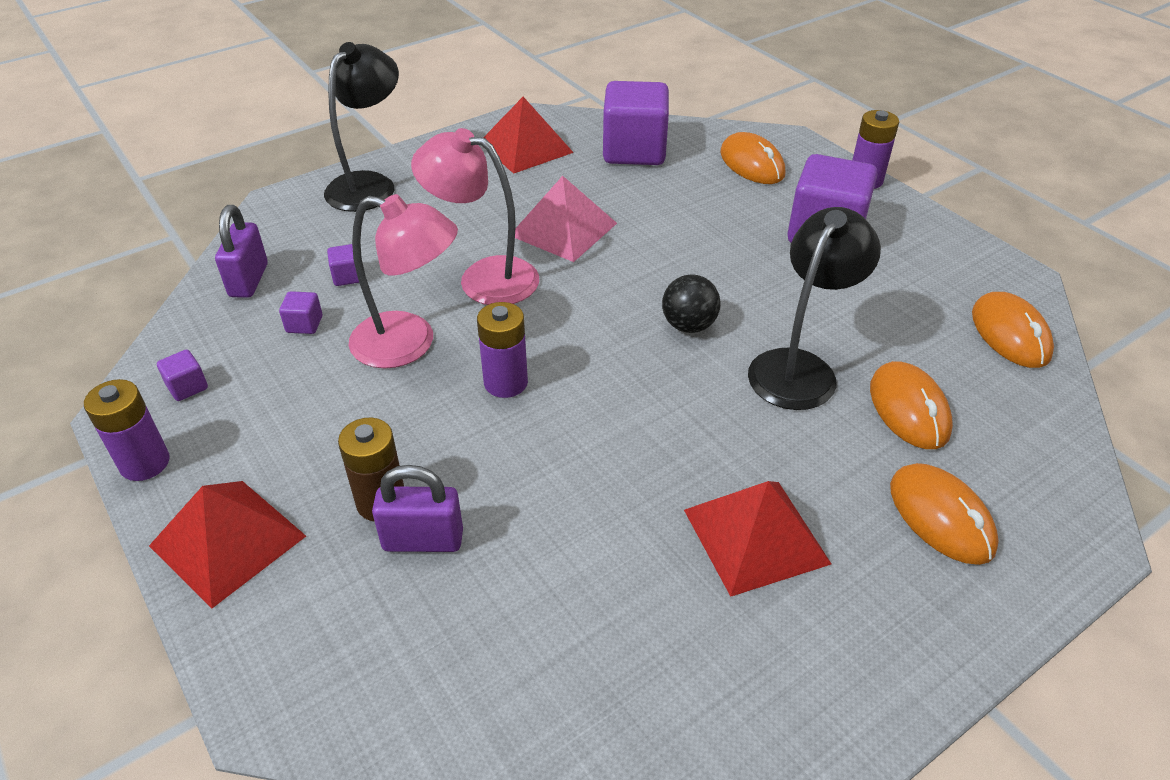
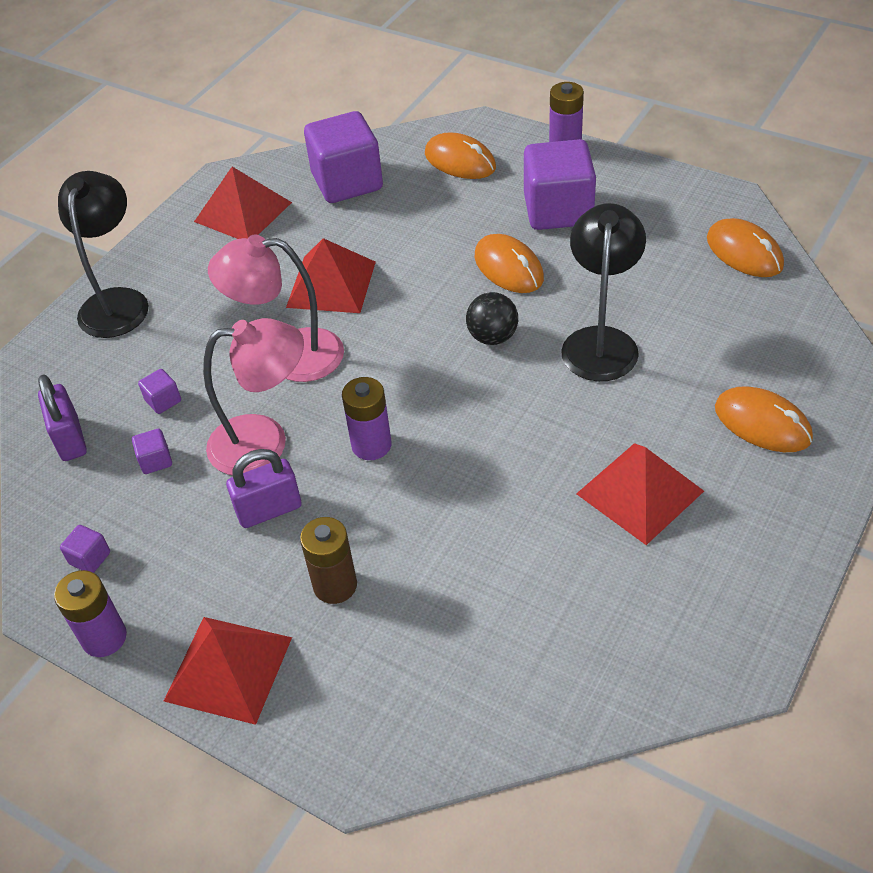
camera: 20 degrees left, 5 degrees up
purple padlock [372,465,463,552] -> purple padlock moved to [226,449,302,528]
pink pyramid [515,176,617,262] -> red pyramid [286,238,376,313]
orange mouse [870,361,953,449] -> orange mouse moved to [475,234,544,293]

